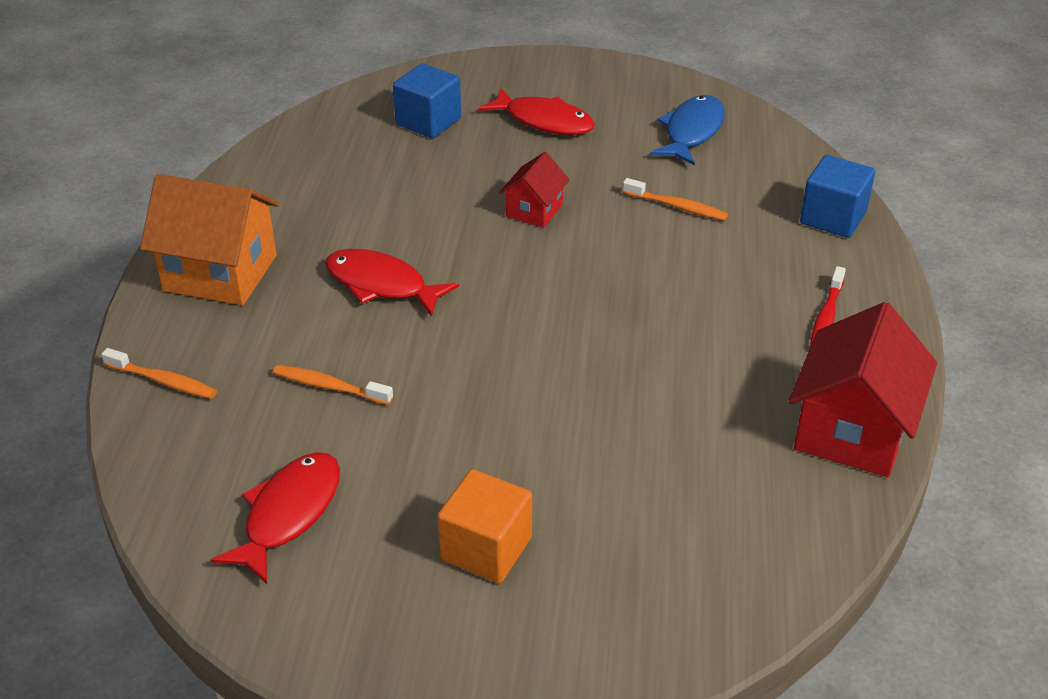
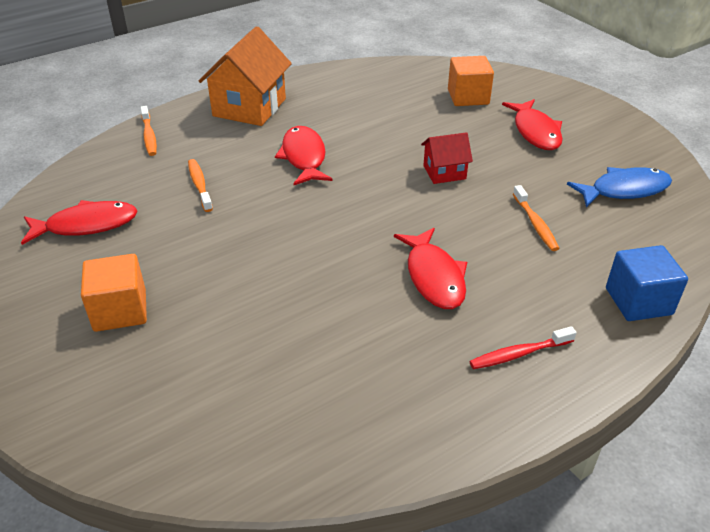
camera: 50 degrees right, 0 degrees up
orange house [140,174,280,305] -> orange house turned 45 degrees clockwise [199,26,292,126]
blue cube [393,63,461,138] -> orange cube [448,56,494,106]
red house [789,302,937,477] -> none
none -> red fish [394,228,467,309]

